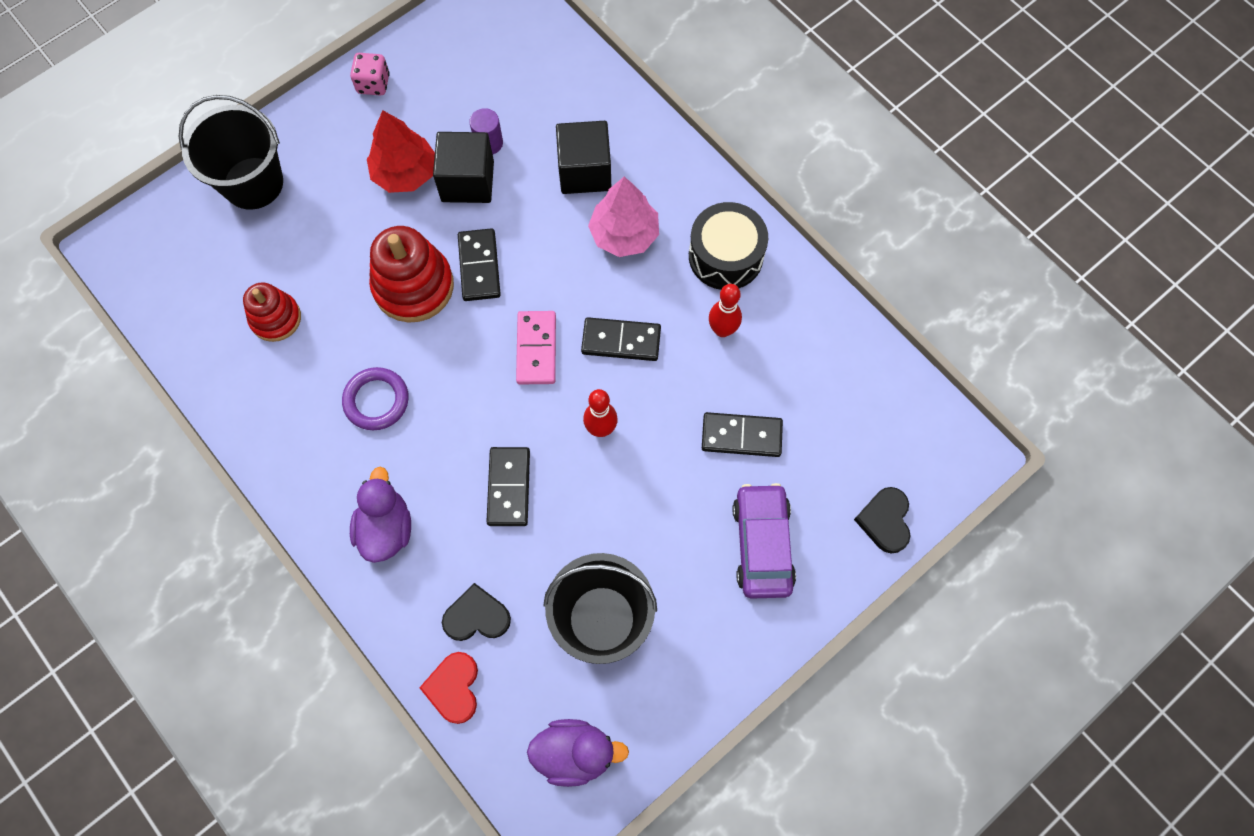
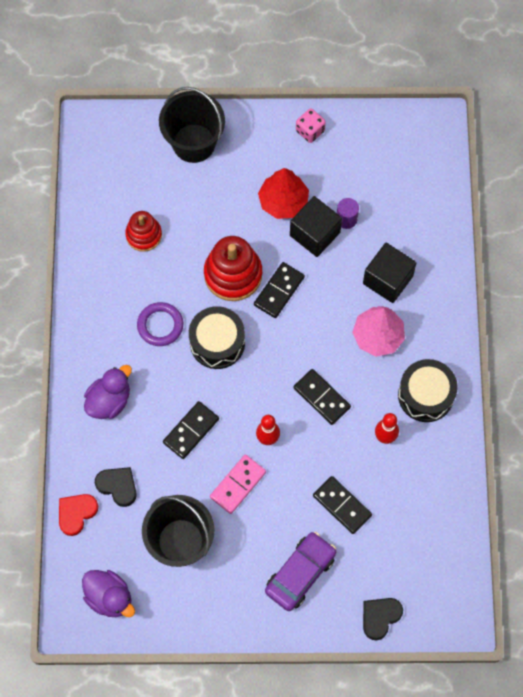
camera: 40 degrees right, 0 degrees up
pink domino [516,311,556,384] -> pink domino moved to [210,455,266,514]
none -> black drum [189,306,245,369]

